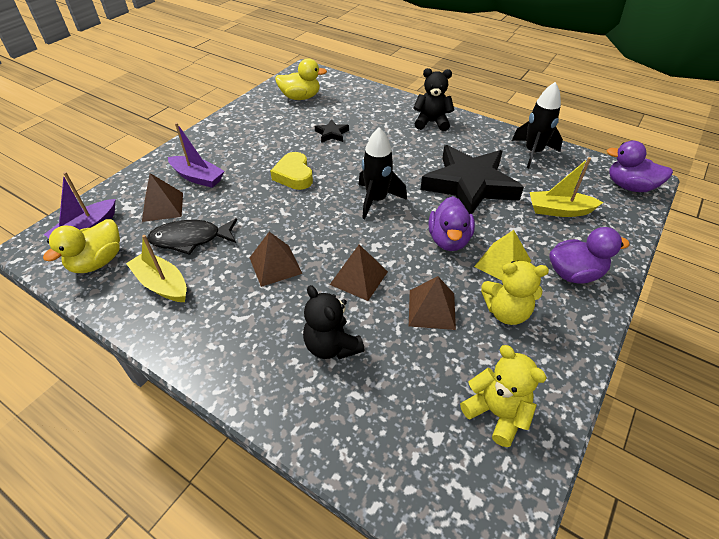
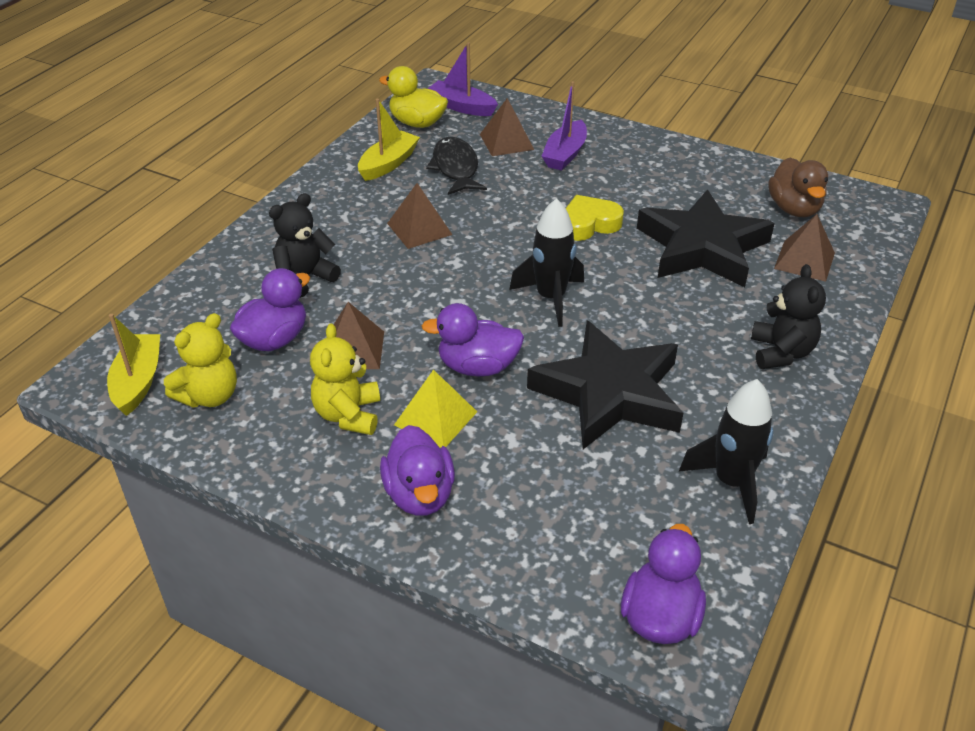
camera: 85 degrees right, 5 degrees down
yellow duck [275,58,327,100] -> brown duck [768,157,828,217]
black star [315,119,349,143] -> black star [637,190,775,287], size x2.48
brown pyramid [330,245,388,301] -> brown pyramid moved to [774,214,835,282]
yellow boat [530,157,603,217] -> yellow boat moved to [107,314,160,416]
none -> purple duck [230,268,310,351]

